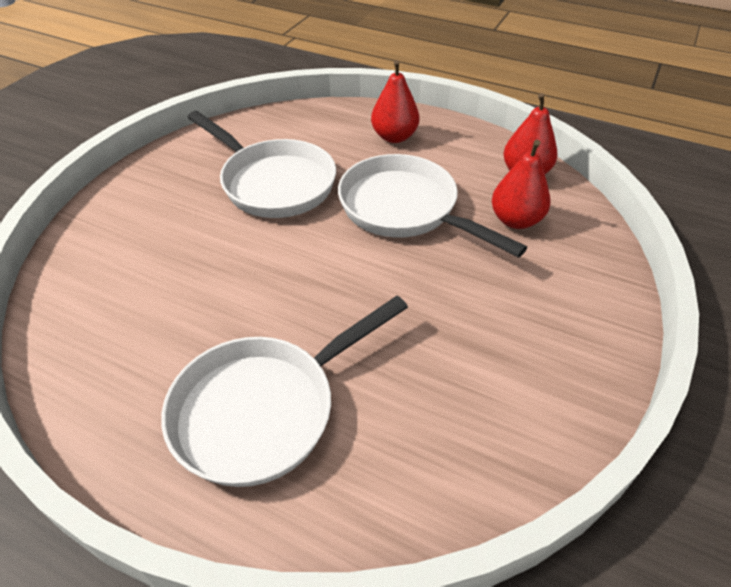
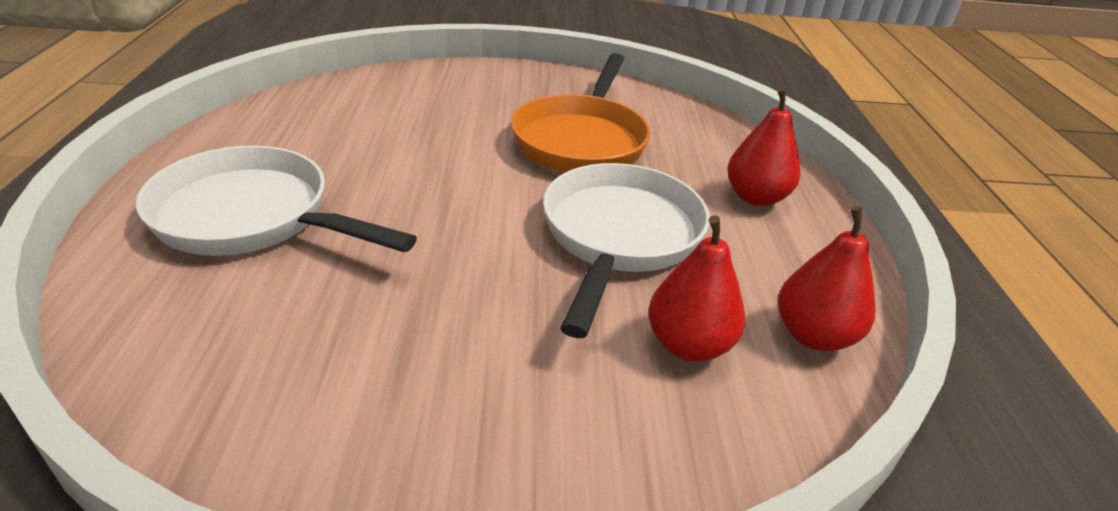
camera: 60 degrees right, 10 degrees down
white pan [188,111,336,218] -> orange pan [511,53,651,172]

